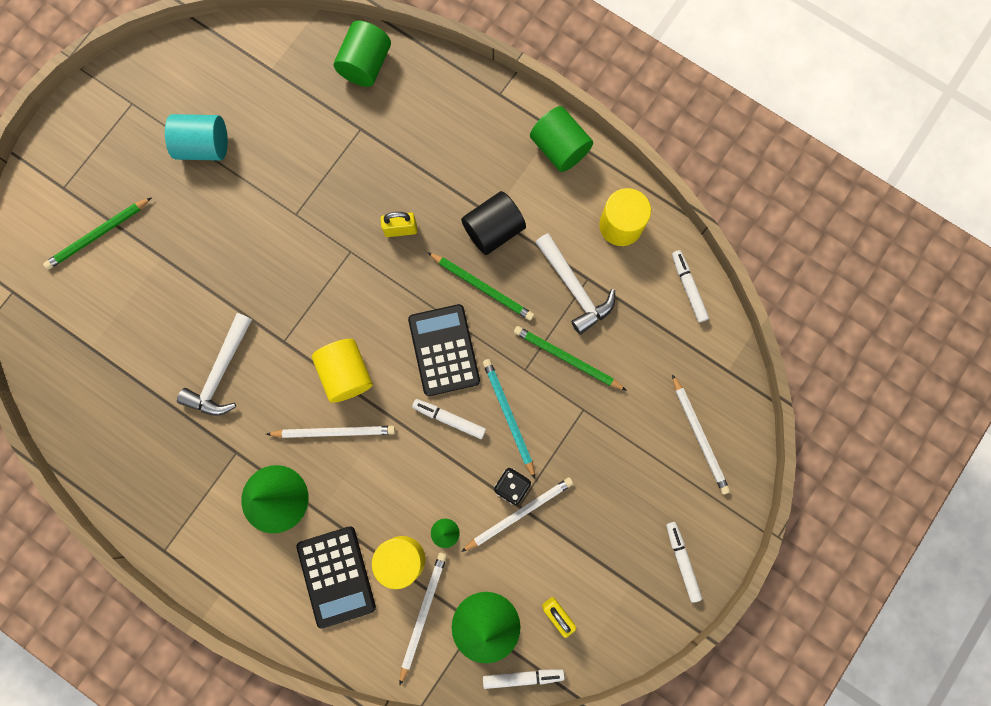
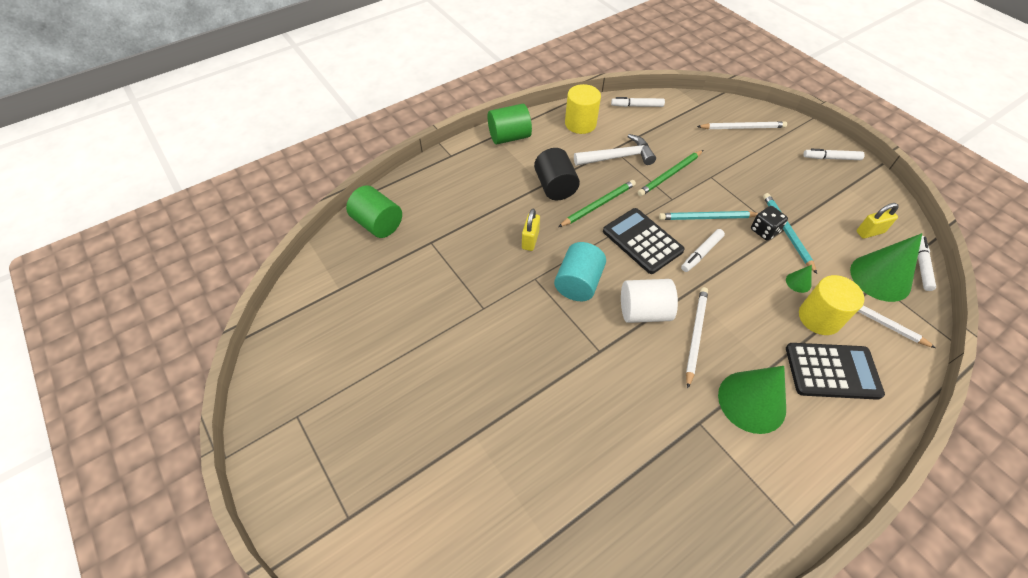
camera: 70 degrees left, 25 degrees down
green pencil [43,197,152,270] -> none
turquoise cylinder [165,114,228,161] -> turquoise cylinder moved to [554,242,606,301]
white hammer [177,313,252,416] -> none
yellow cylinder [312,339,373,403] -> white cylinder [621,279,678,323]
black calculator [408,304,480,396] -> black calculator turned 45 degrees clockwise [603,208,684,274]
white pencil [461,477,573,552] -> turquoise pencil [763,193,817,274]

